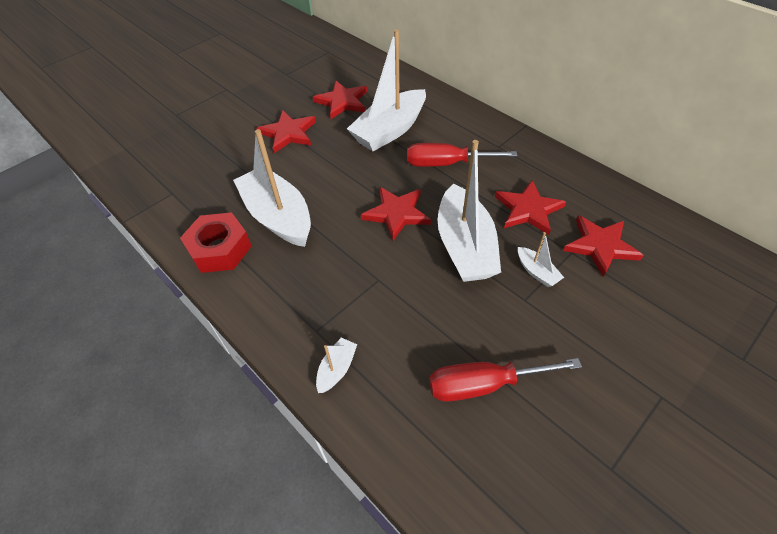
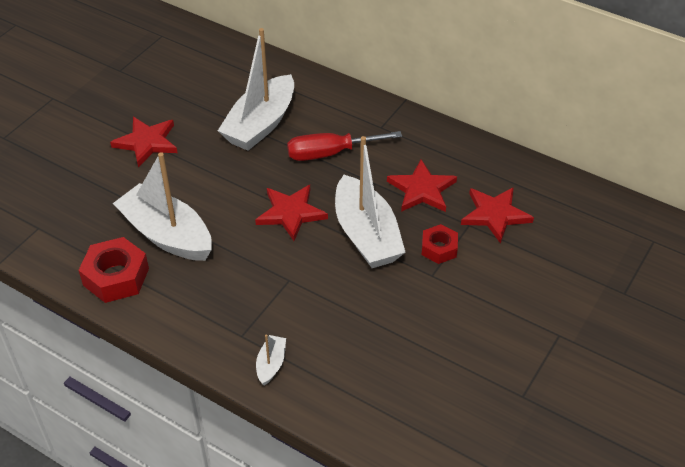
camera: 15 degrees left, 5 degrees down
red star [313,81,367,119] -> none
red screwdriver [429,358,582,402] -> none
white boat [518,232,564,287] -> red nut [422,224,458,264]

